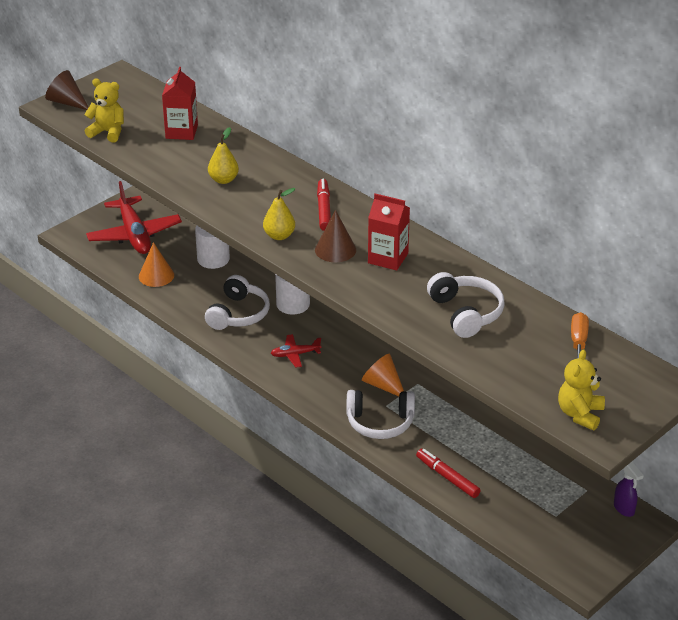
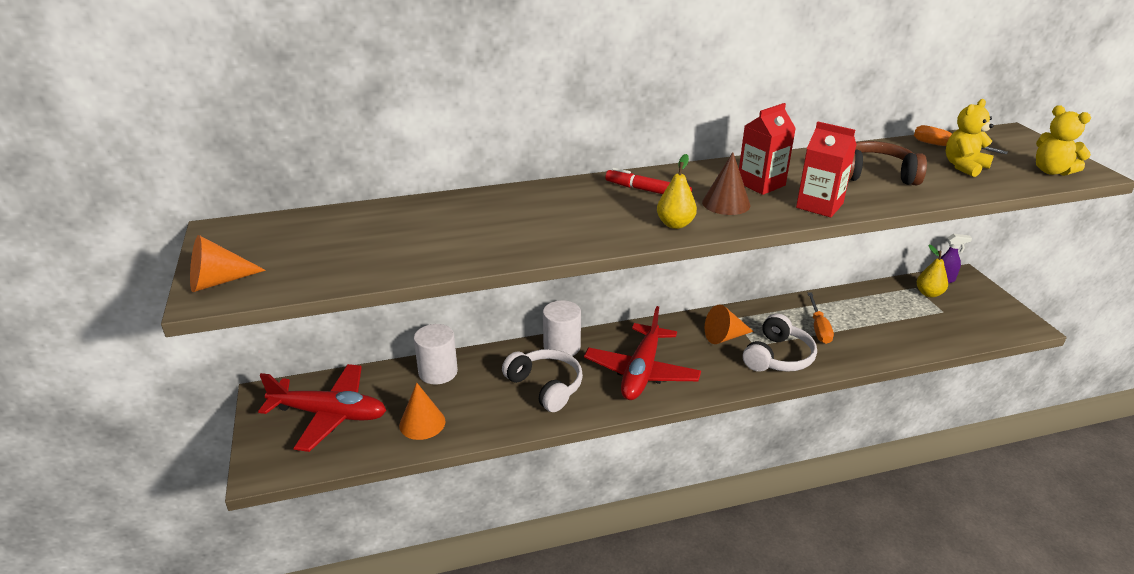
camera: 60 degrees left, 5 degrees down
brown cone [45,70,89,110] -> orange cone [190,235,266,292]
yellow teddy bear [84,78,124,142] -> yellow teddy bear moved to [946,99,994,177]
red carton [162,67,198,140] -> red carton moved to [796,122,857,218]
yellow pear [208,127,239,184] -> yellow pear moved to [917,244,948,297]
red plane [271,334,321,368] -> red plane [584,306,701,400], size x2.07
red marker [416,449,481,498] -> none
white headphones [427,272,505,338] -> brown headphones [849,141,927,185]
none -> orange screwdriver [807,292,834,344]

